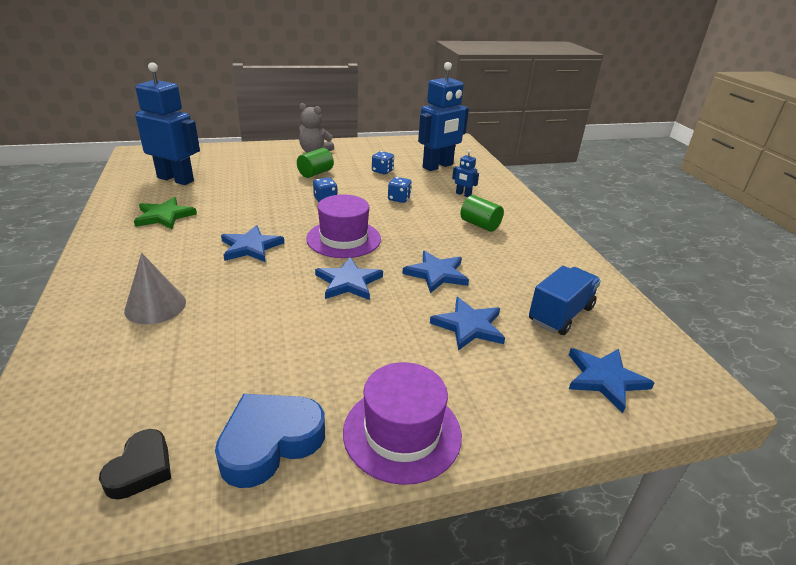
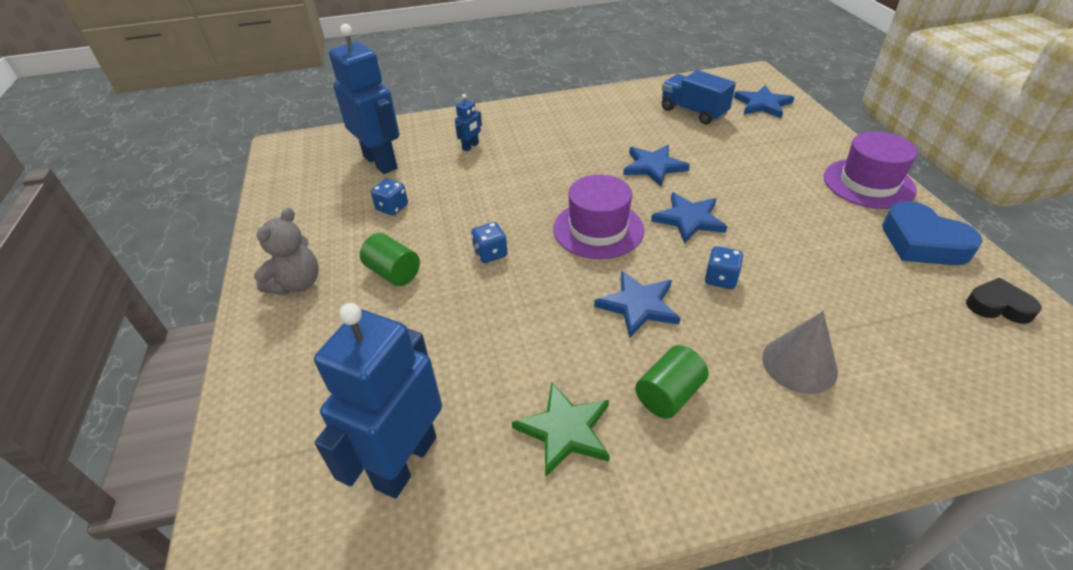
camera: 85 degrees left, 10 degrees up
blue dice [388,177,412,203] -> blue dice moved to [705,246,743,289]
blue star [430,297,505,351] -> none
green cylinder [461,195,504,232] -> green cylinder moved to [635,345,709,419]

